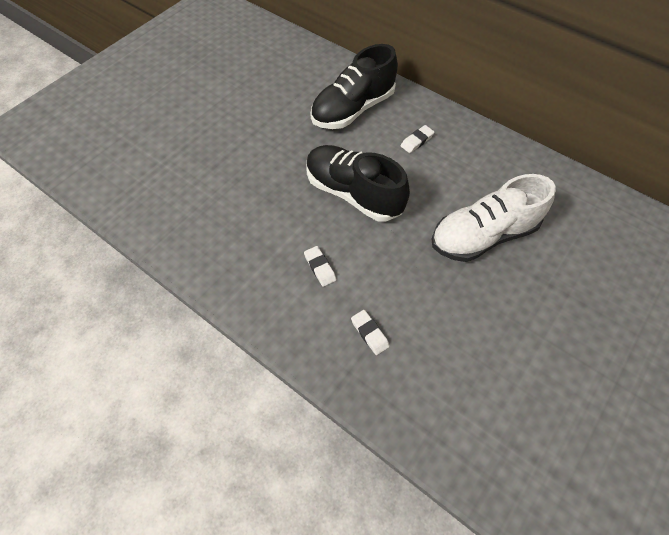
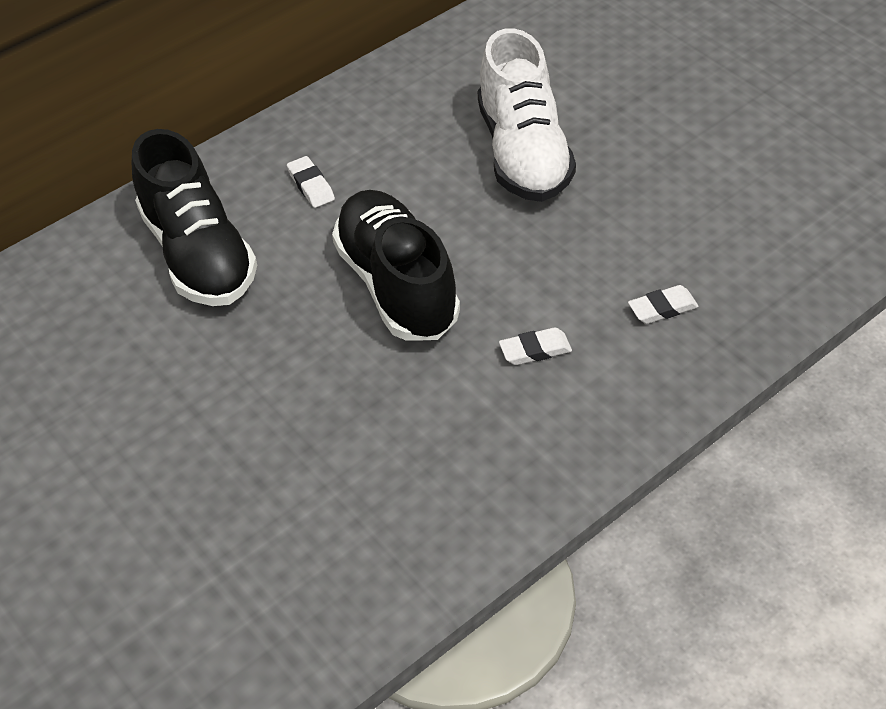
camera: 75 degrees left, 10 degrees down
black shoe [307,145,410,221] -> black shoe turned 105 degrees clockwise [332,190,460,341]

